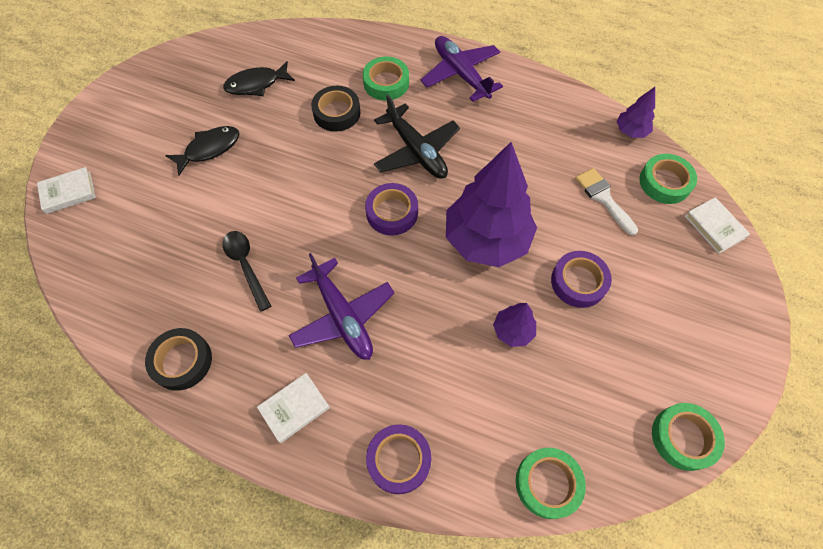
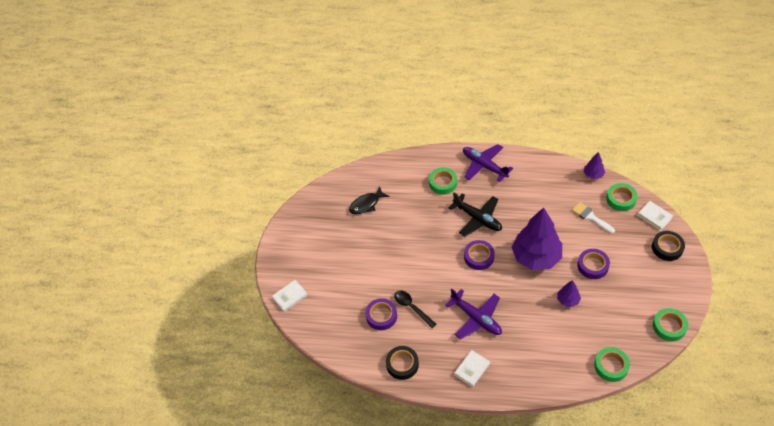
camera: 10 degrees left, 10 degrees down
black fish [165,126,239,176] -> none
black tape [311,86,360,132] -> black tape moved to [652,231,685,261]
purple tape [366,424,431,494] -> purple tape moved to [365,298,397,330]

